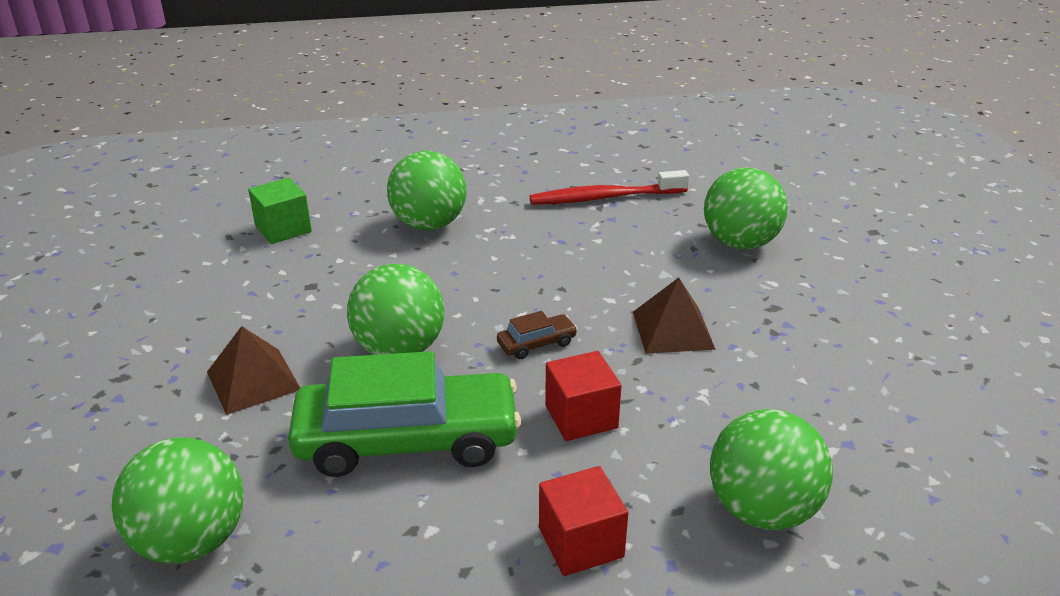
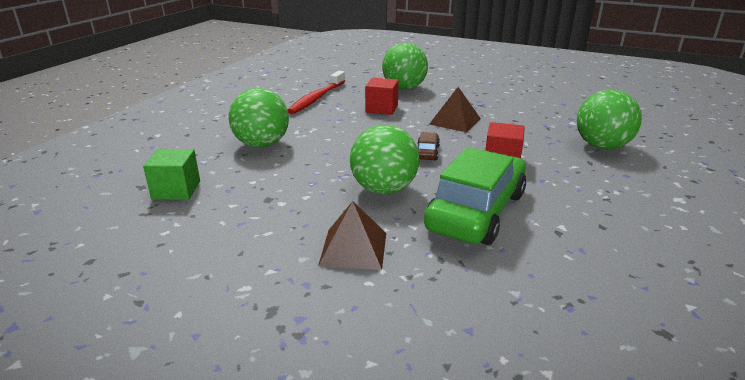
camera: 55 degrees left, 5 degrees down
green ball [112,437,244,564] -> none
red cube [539,466,628,576] -> red cube moved to [365,78,399,115]

